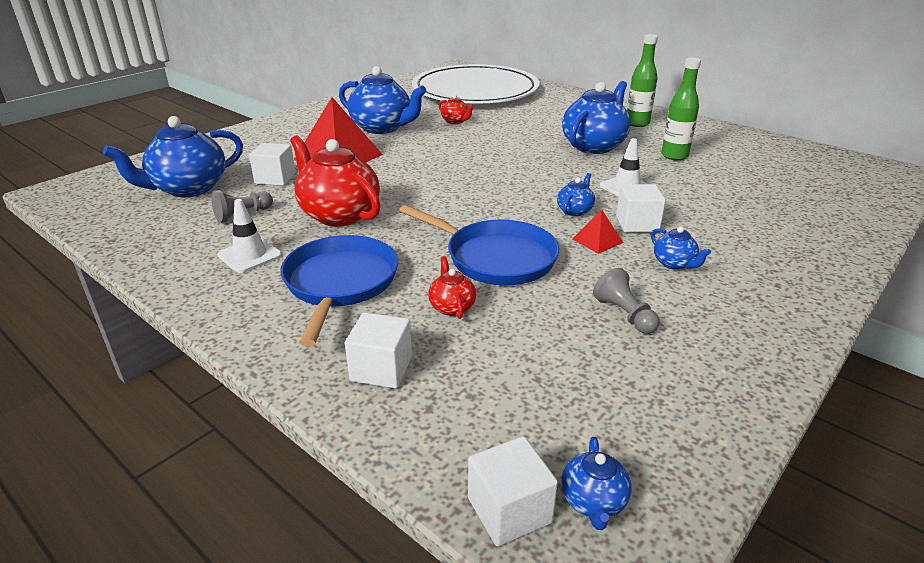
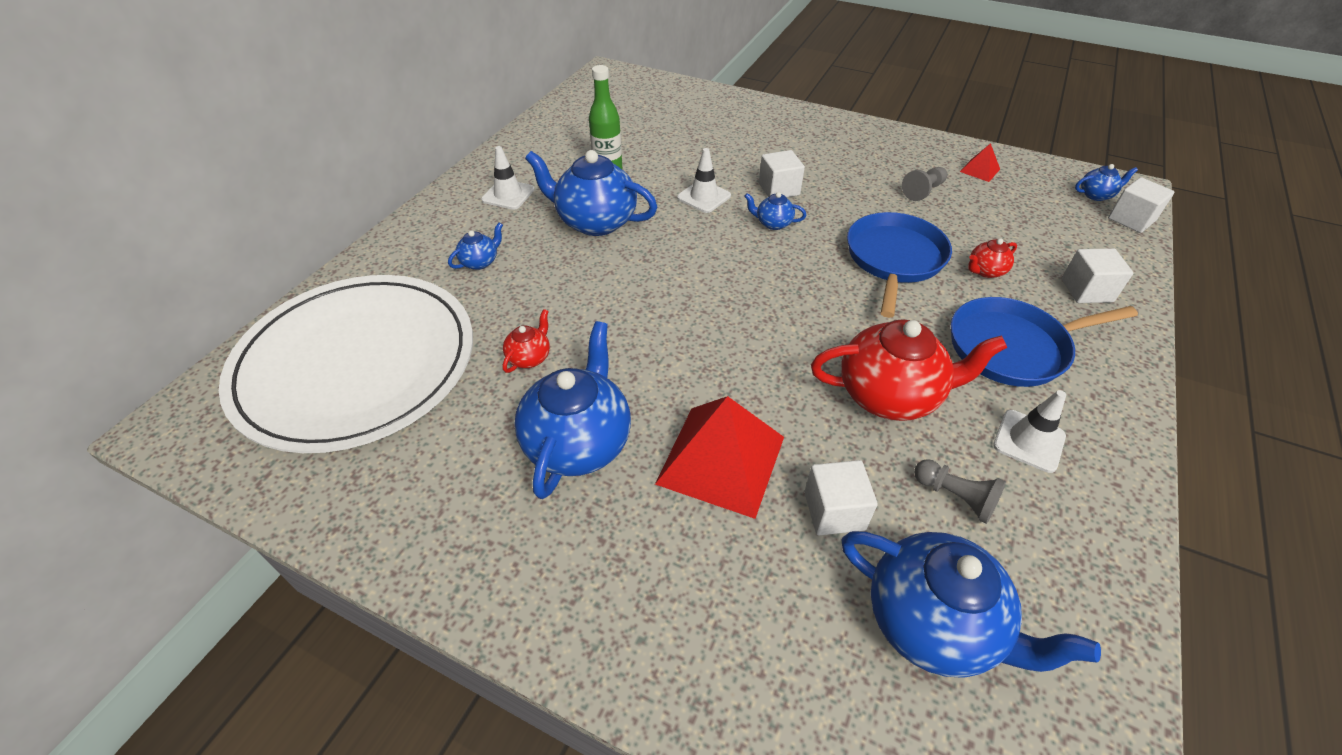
camera: 105 degrees left, 15 degrees up
red teapot [290,135,380,227] -> red teapot turned 120 degrees counterclockwise [811,319,1007,421]
red pyramid [572,210,623,254] -> red pyramid moved to [960,143,1000,182]
green bottle [627,34,658,127] -> white traffic cone [481,146,535,210]
blue teapot [651,226,711,270] -> blue teapot moved to [448,223,503,270]

